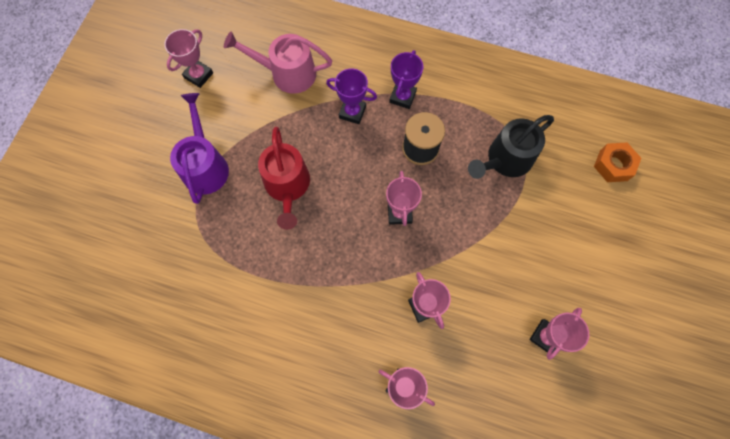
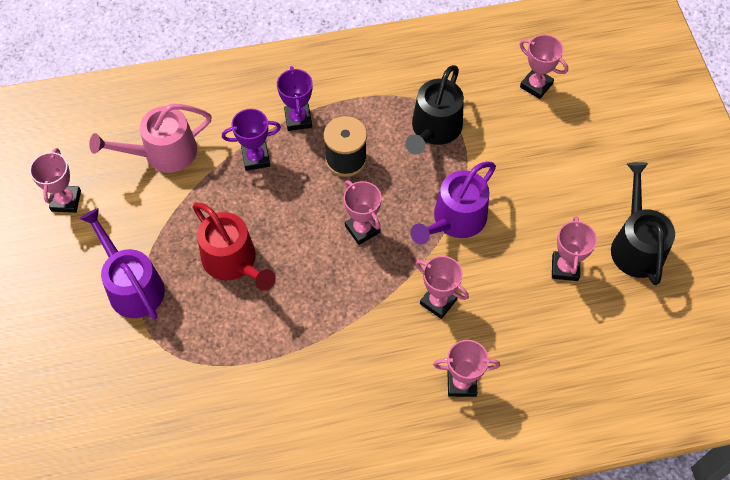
camera: 30 degrees left, 10 degrees down
orange nut [594,143,641,182] -> pink trophy [520,34,568,99]
none -> purple watering can [411,162,496,245]
none -> black watering can [611,162,675,285]

